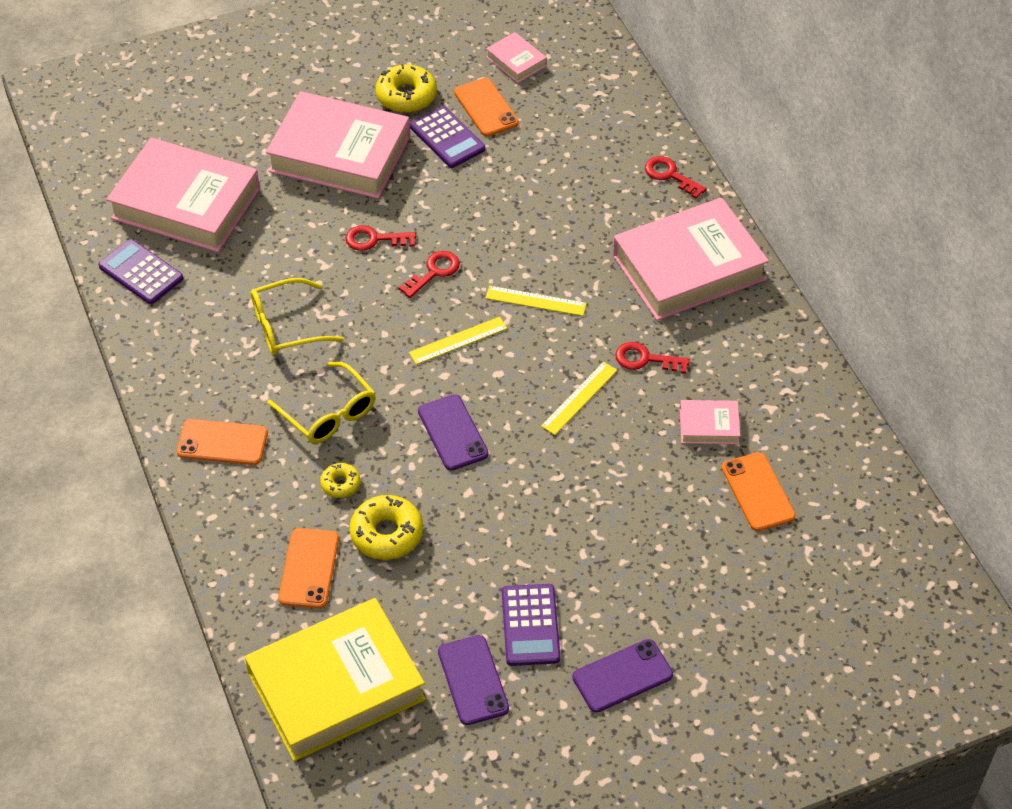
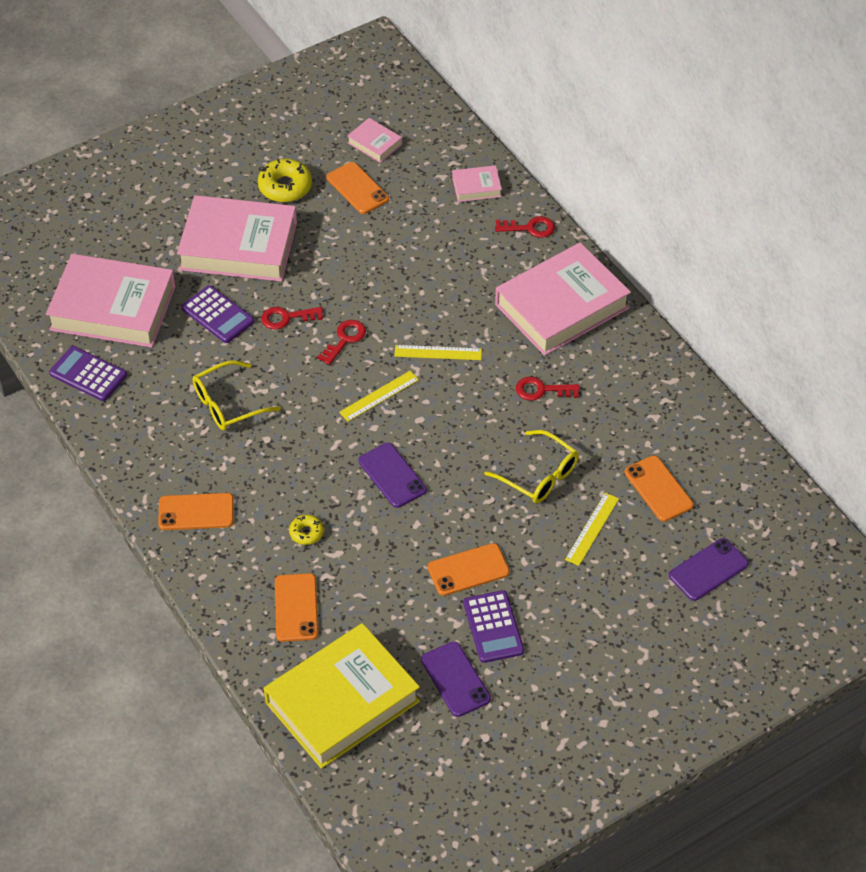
camera: 10 degrees left, 0 degrees up
yellow glasses [267,362,375,444] -> yellow glasses moved to [484,430,579,504]
yellow donut [350,495,423,560] -> none
purple calculator [410,106,485,168] -> purple calculator moved to [181,285,254,343]
yellow ruler [541,362,617,435] -> yellow ruler moved to [565,493,619,566]
purple phone [572,639,673,712] -> purple phone moved to [669,538,749,601]
red key [645,156,707,199] -> red key turned 150 degrees clockwise [495,216,555,238]
pink book [680,400,740,444] -> pink book moved to [452,165,502,202]
none -> orange phone [428,543,510,596]

